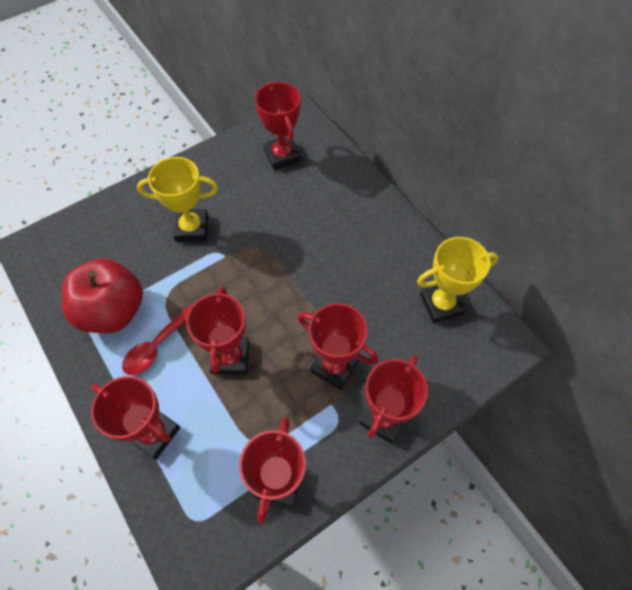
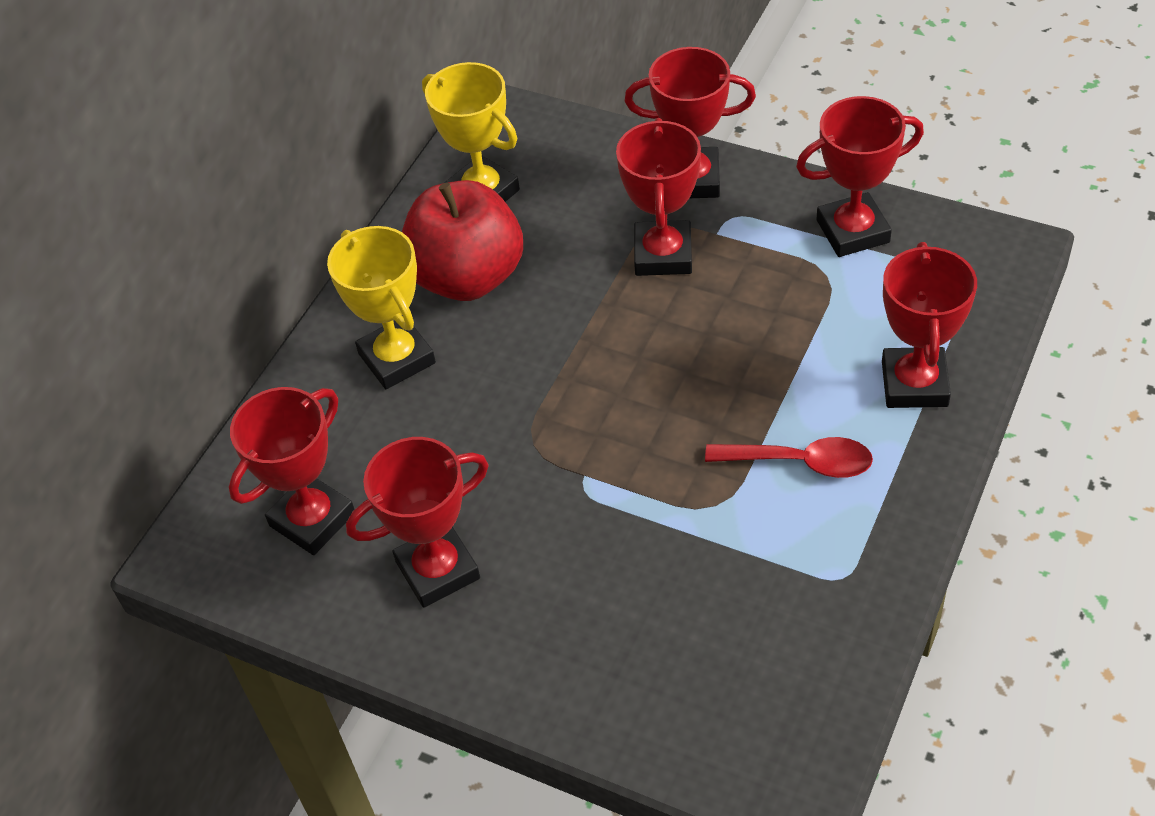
camera: 115 degrees left, 10 degrees down
red apple [62,259,143,333] -> red apple moved to [402,180,523,301]
yellow trophy [137,157,218,242] -> yellow trophy moved to [327,226,436,389]
red trophy [186,286,249,375] -> red trophy moved to [346,437,489,608]

